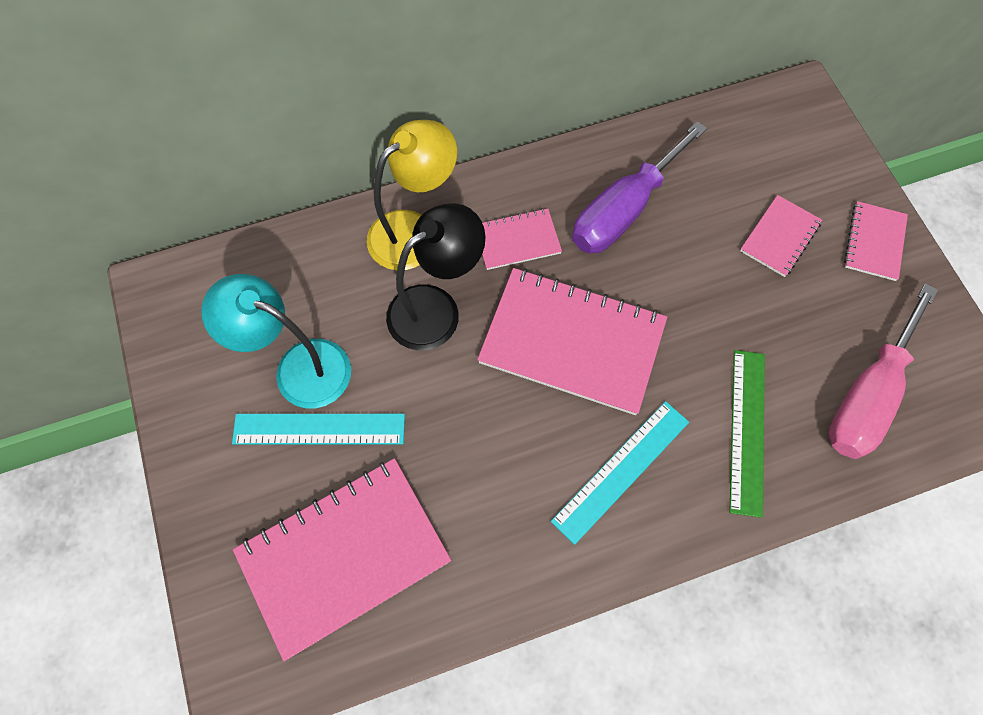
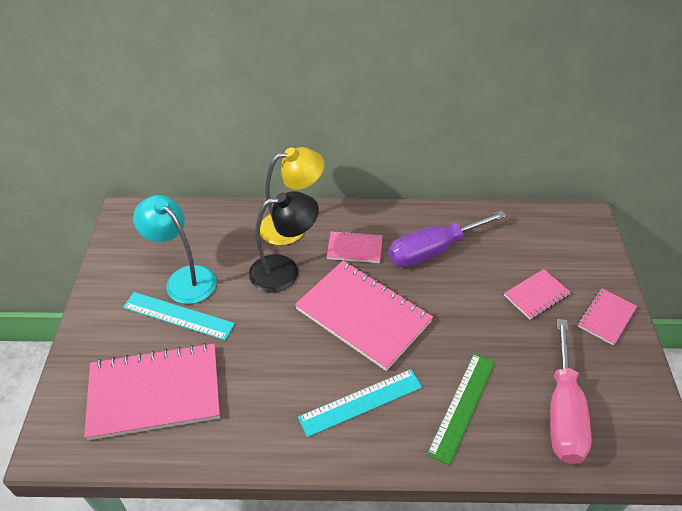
camera: 20 degrees right, 20 degrees down
pink screwdriver [829,283,938,459] -> pink screwdriver turned 45 degrees counterclockwise [550,319,592,464]

